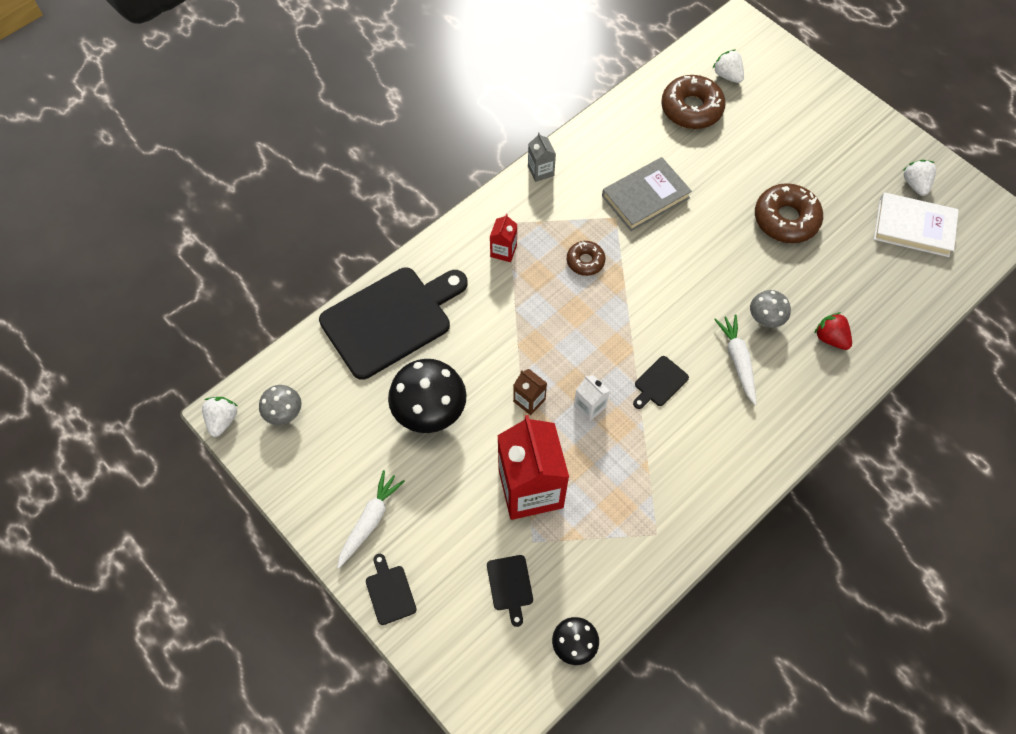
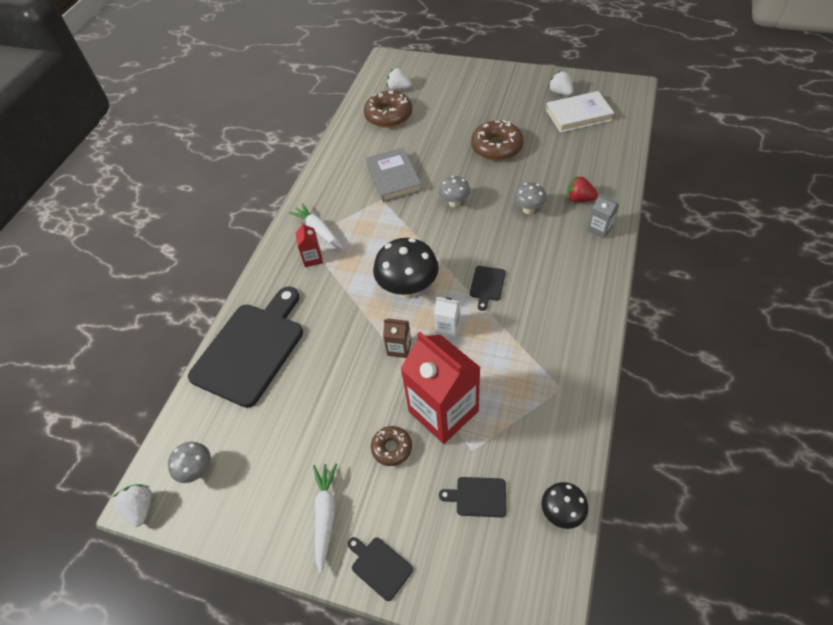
camera: 25 degrees left, 10 degrees down
black mushroom [388,359,467,433] -> black mushroom moved to [373,238,439,299]
black cutting board [487,555,533,627] -> black cutting board turned 135 degrees clockwise [439,477,506,517]
grey carton [528,132,556,182] -> grey carton moved to [587,193,619,238]
brown donut [567,241,605,276] -> brown donut moved to [371,426,412,466]
grey book [602,157,692,231] -> grey book turned 45 degrees counterclockwise [366,148,422,202]
white carrot [714,314,757,405] -> white carrot moved to [289,203,343,249]
none -> grey mushroom [439,176,470,207]

